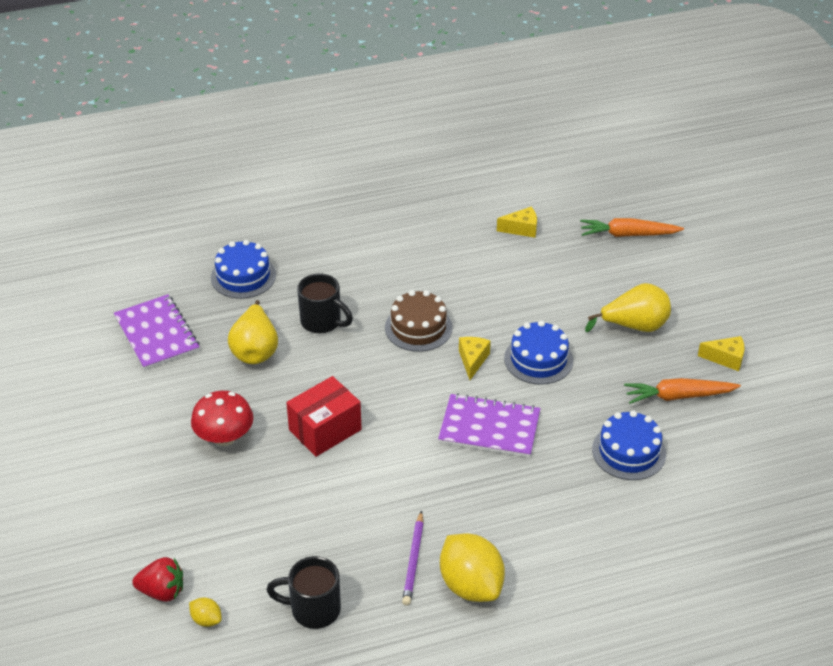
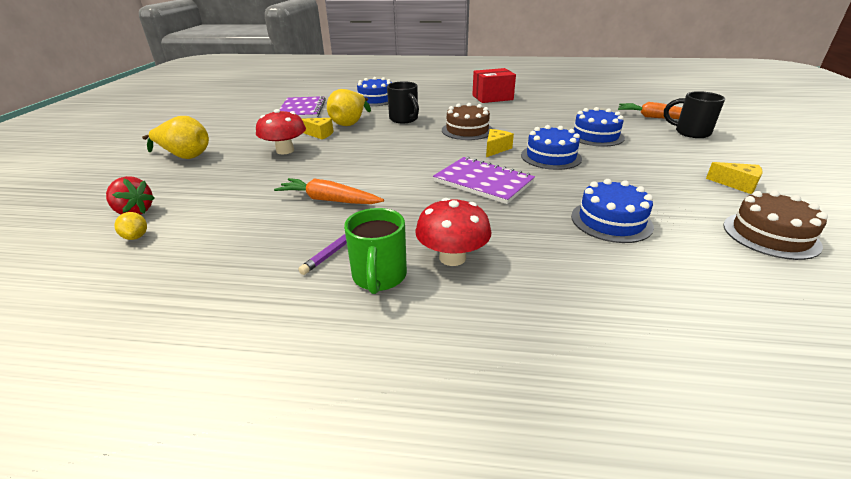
camera: 25 degrees right, 10 degrees down
black mug [266,556,341,629] -> black mug moved to [664,91,725,138]
red box [286,376,362,457] -> red box moved to [472,68,516,103]
yellow lemon [440,533,505,602] -> green mug [344,208,407,294]
yellow cheese [497,207,537,238] -> yellow cheese moved to [302,118,333,139]
yellow pear [585,283,671,332] -> yellow pear moved to [142,116,209,159]
orange carrot [624,378,741,404] -> orange carrot moved to [274,178,384,204]
none -> red mushroom [415,198,492,266]
none -> blue cake [573,107,625,147]
none -> brown cake [723,190,828,260]

